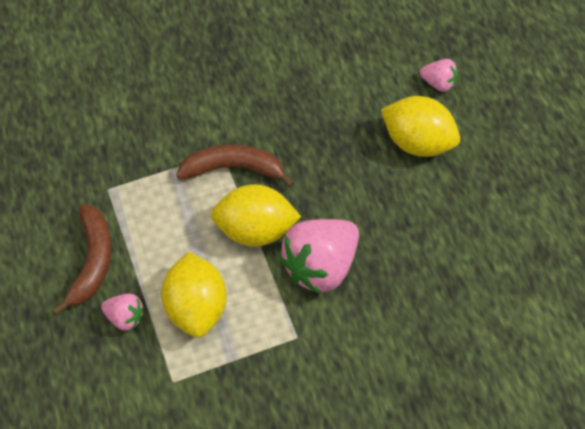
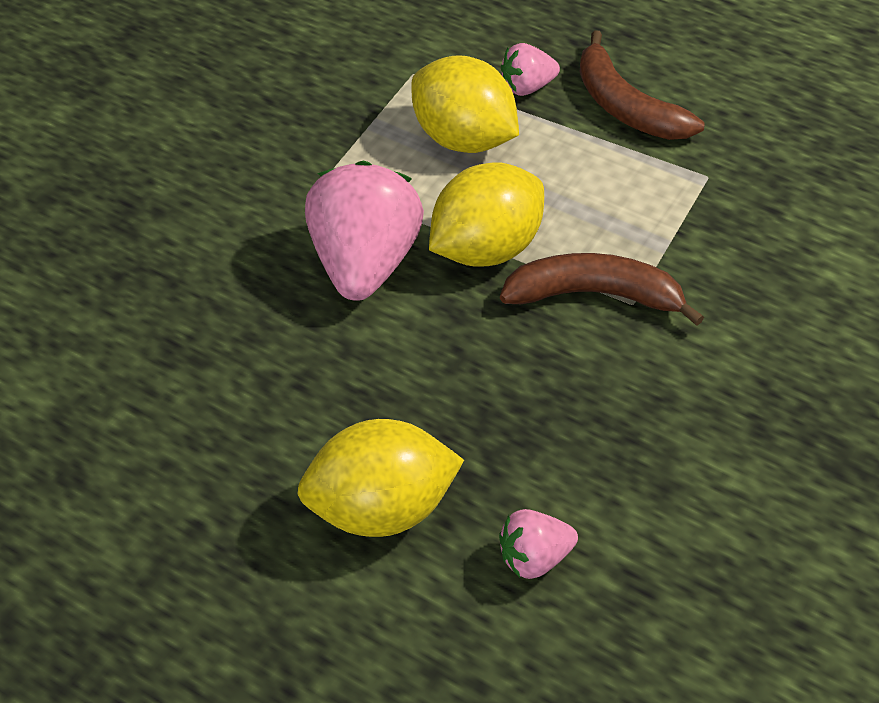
camera: 140 degrees right, 10 degrees down
brown banana [177,144,295,187] -> brown banana turned 135 degrees counterclockwise [500,253,704,326]
pink strawberry [420,59,458,92] -> pink strawberry moved to [499,509,578,579]

